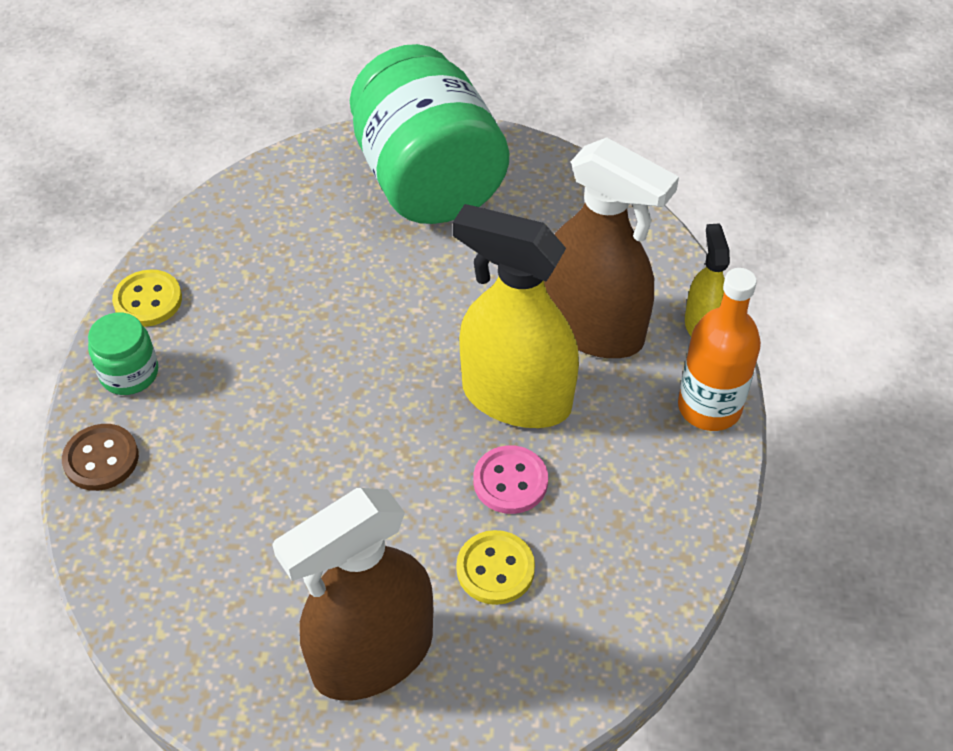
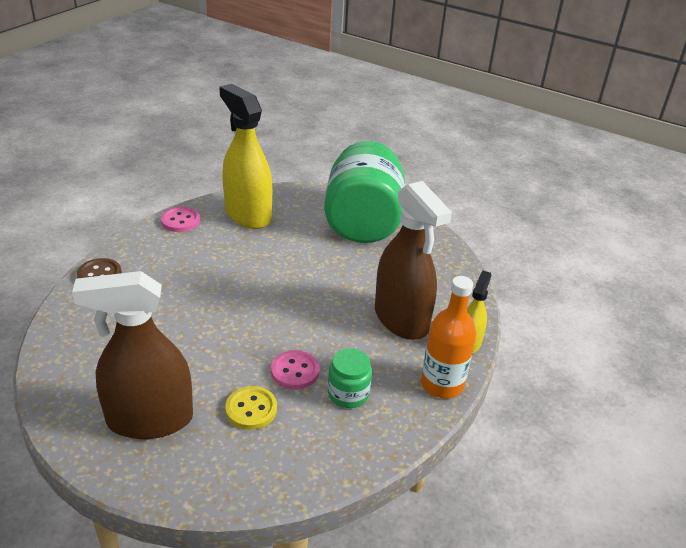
camera: 25 degrees right, 15 degrees down
green jar [88,313,158,395] -> green jar moved to [328,348,372,408]
yellow button [112,270,182,327] -> pink button [161,207,200,232]
yellow spray bottle [453,204,579,428] -> yellow spray bottle moved to [219,84,272,229]

